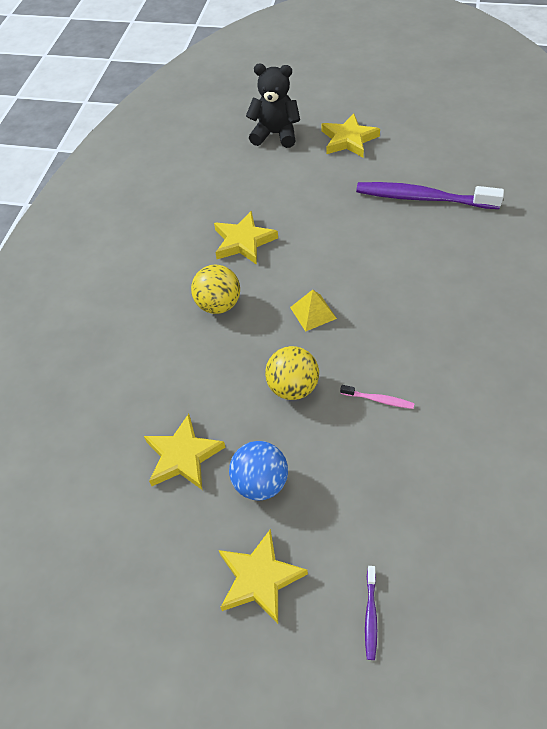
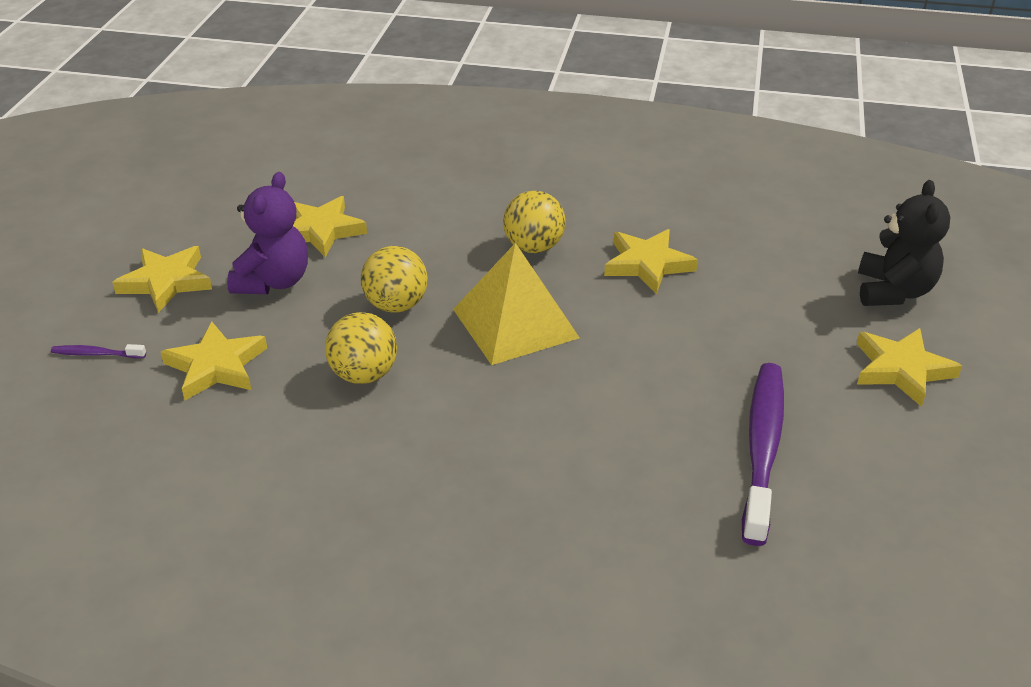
camera: 85 degrees right, 15 degrees down
blue ball [229,441,288,501] -> purple teddy bear [227,172,308,294]
yellow pyramid [290,290,337,332] -> yellow pyramid [453,243,580,365], size x2.00
pink toothbrush [340,385,415,409] -> yellow ball [325,312,397,384]
none -> yellow star [161,322,267,400]

